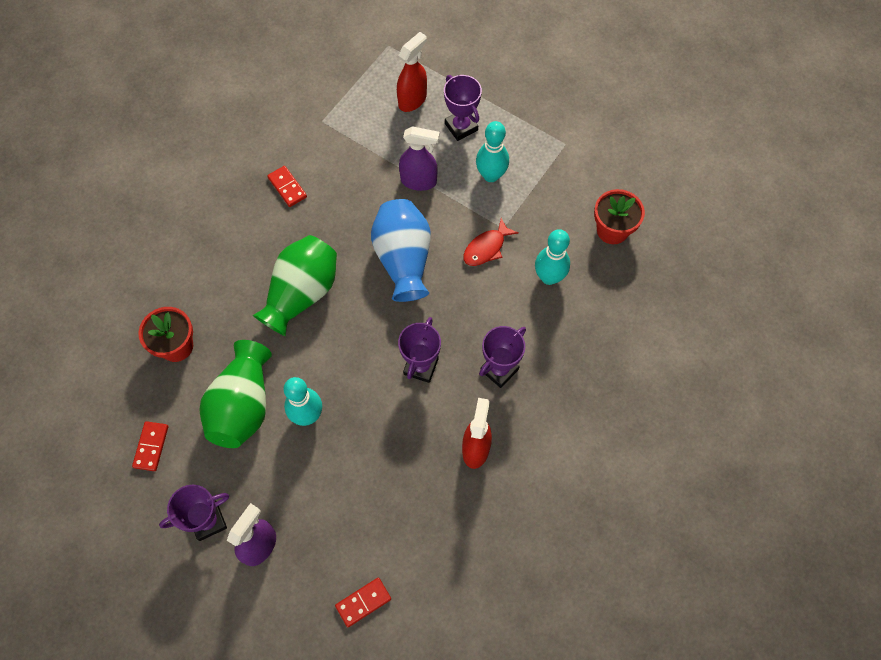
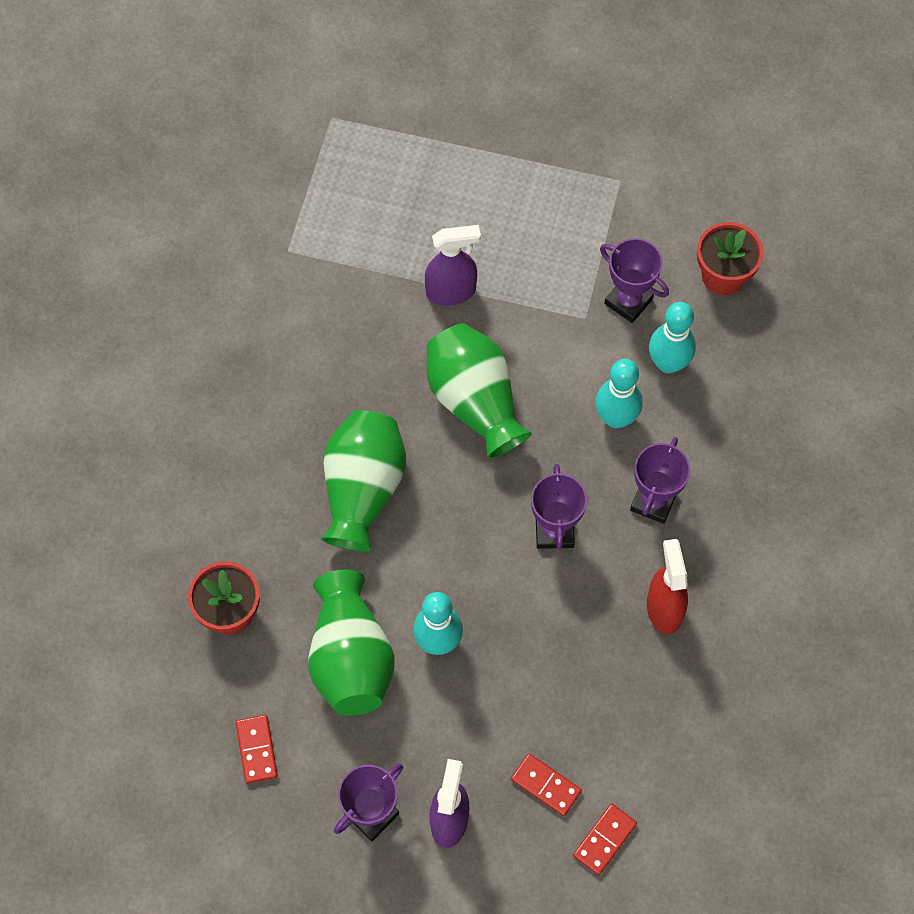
camera: 20 degrees left, 0 degrees up
red domino [267,166,307,207] -> red domino moved to [511,753,582,816]
blue vase [371,199,430,302] -> green vase [427,323,532,459]
red spray bottle [397,32,427,112] -> none
purple trophy [444,75,482,141] -> purple trophy moved to [600,238,669,323]
red fish [463,218,519,266] -> none
turquoise bowling pin [476,121,509,182] -> turquoise bowling pin moved to [595,359,643,428]

